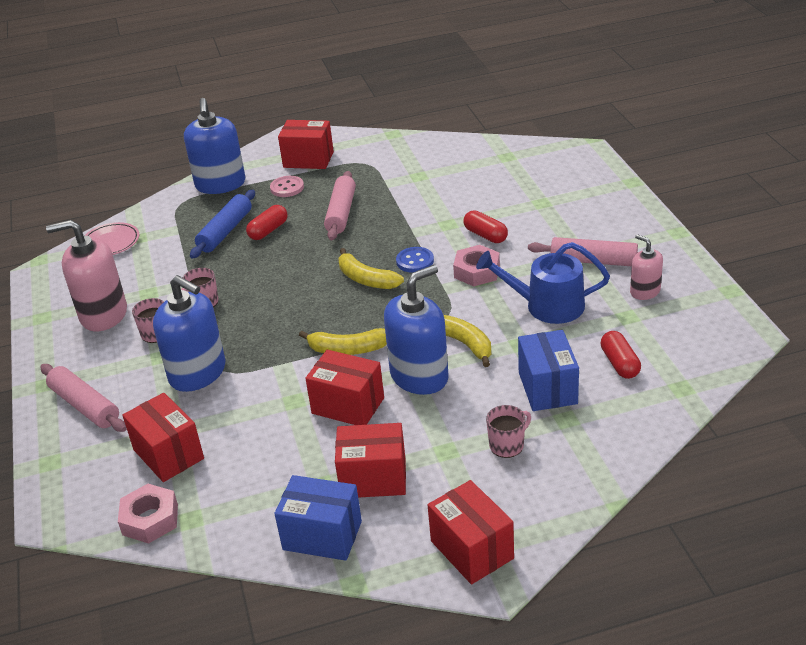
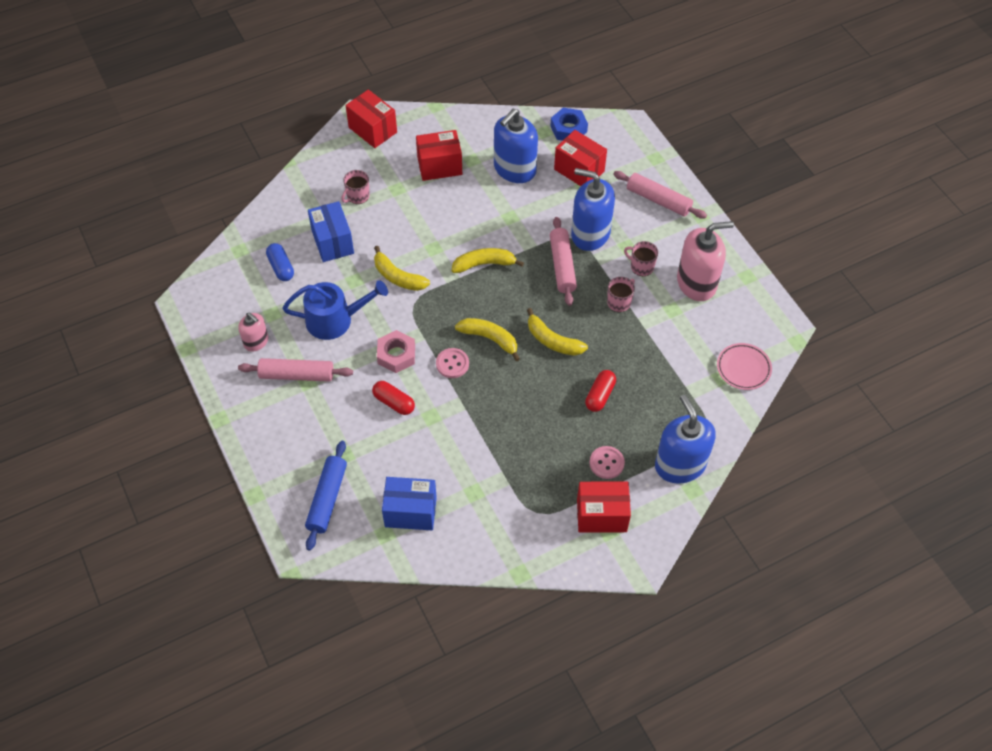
camera: 165 degrees right, 20 degrees up
pink nut [118,484,178,544] -> blue nut [550,108,588,141]
blue rolling pin [190,190,255,259] -> blue rolling pin moved to [305,441,347,551]
blue box [275,475,362,561] -> blue box moved to [382,477,437,530]
red box [305,350,384,425] -> none
pink rolling pin [324,171,356,240] -> pink rolling pin moved to [550,217,577,306]
blue soap dispenser [384,265,449,395] -> blue soap dispenser moved to [494,108,538,183]
blue button [396,247,434,273] -> pink button [436,348,469,378]
red capsule [600,331,641,379] -> blue capsule [266,243,294,281]
none -> yellow banana [527,308,588,356]

